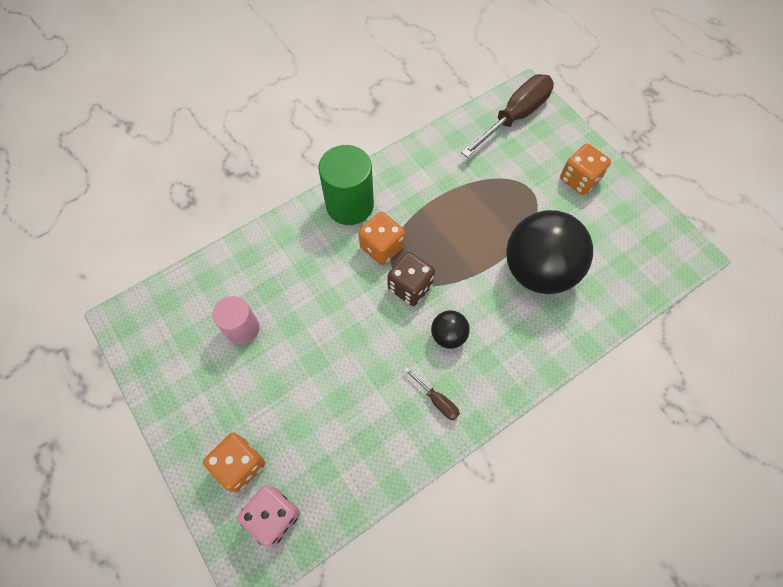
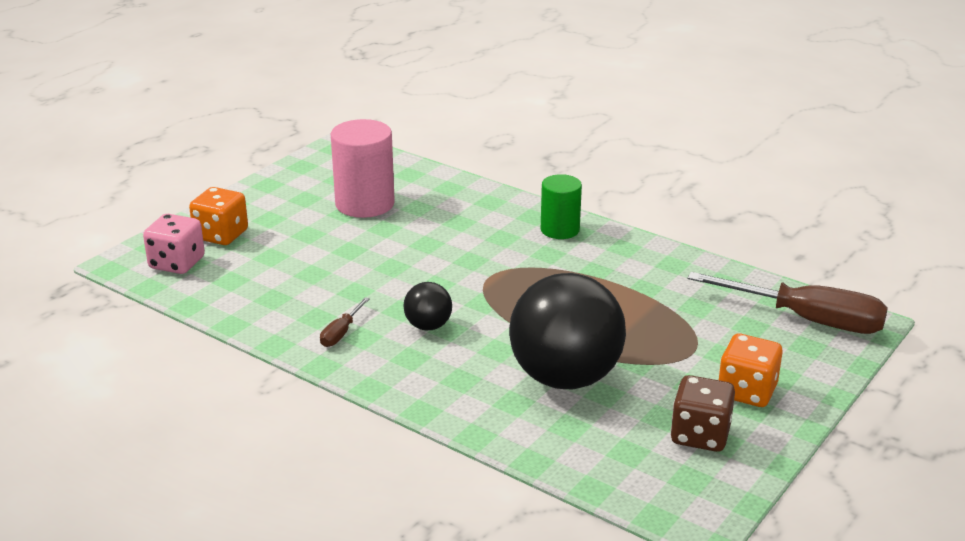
camera: 70 degrees right, 35 degrees down
pink cylinder [213,296,260,345] -> pink cylinder [331,119,395,218], size x1.57
green cylinder [318,145,374,225] -> green cylinder [541,174,582,239], size x0.64
orange dice [358,212,405,265] -> none
brown dice [387,252,435,306] -> brown dice moved to [671,375,735,452]

